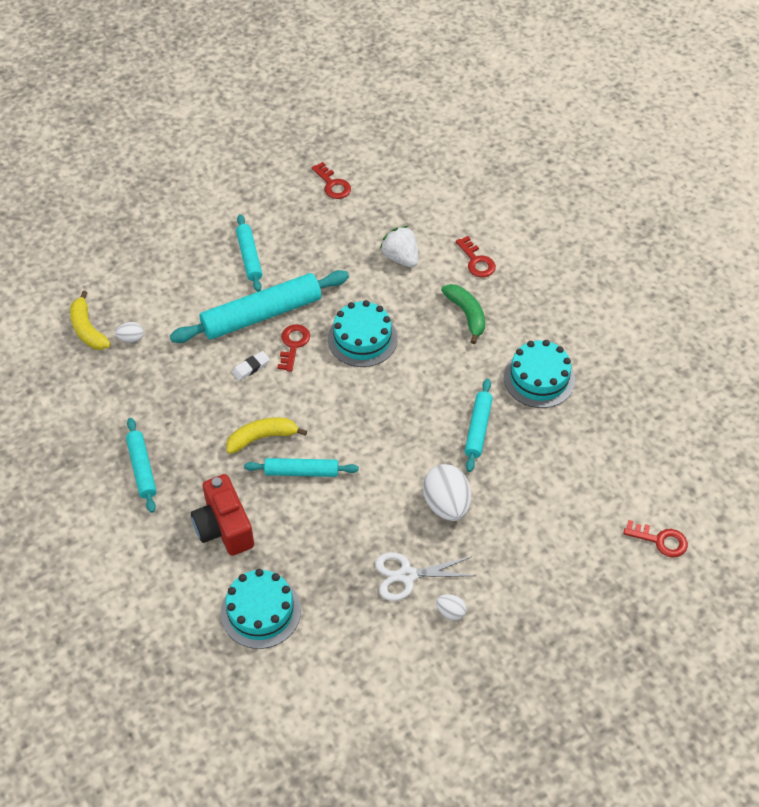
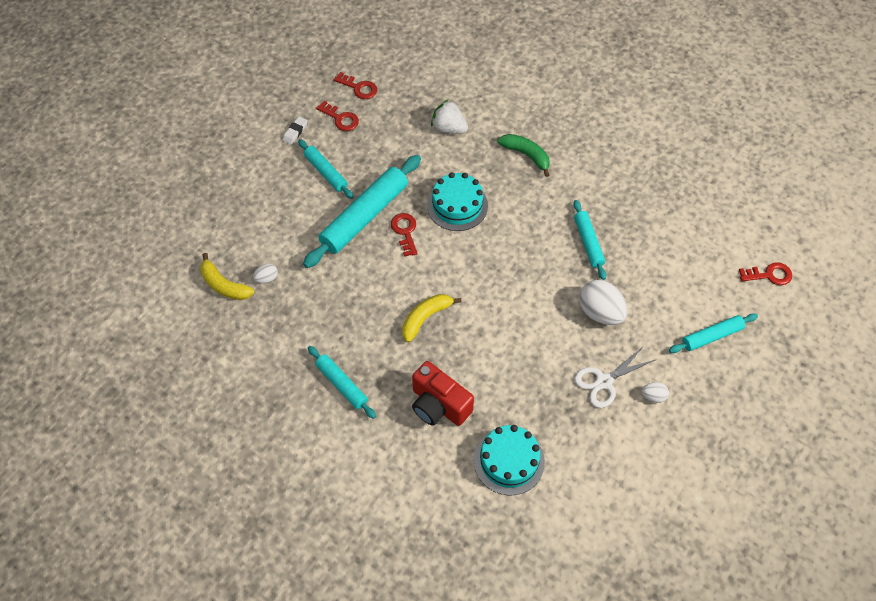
camera: 25 degrees left, 5 degrees up
white eraser [232,351,270,381] -> white eraser moved to [283,116,308,145]
turquoise rolling pin [244,458,359,477] -> turquoise rolling pin moved to [669,313,758,353]
red key [456,236,496,277] -> red key moved to [316,101,359,131]
turquoise cake [504,340,575,408] -> none

